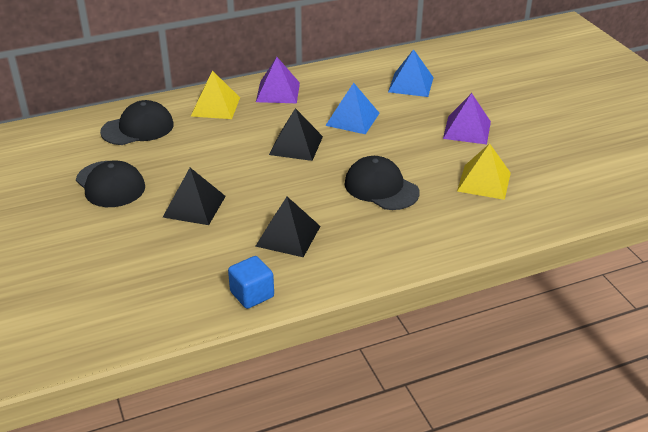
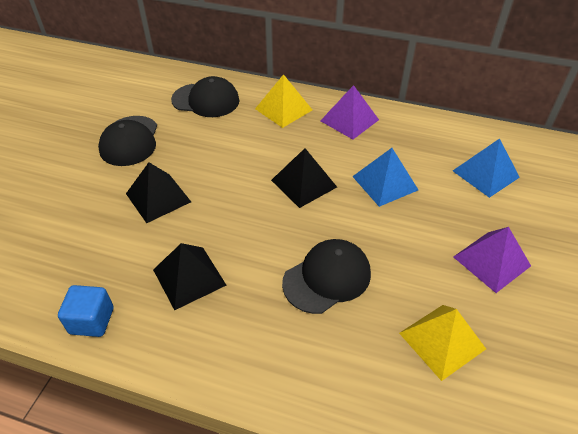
camera: 40 degrees right, 10 degrees up
black cap [344,156,419,210] -> black cap turned 60 degrees clockwise [282,239,371,314]

